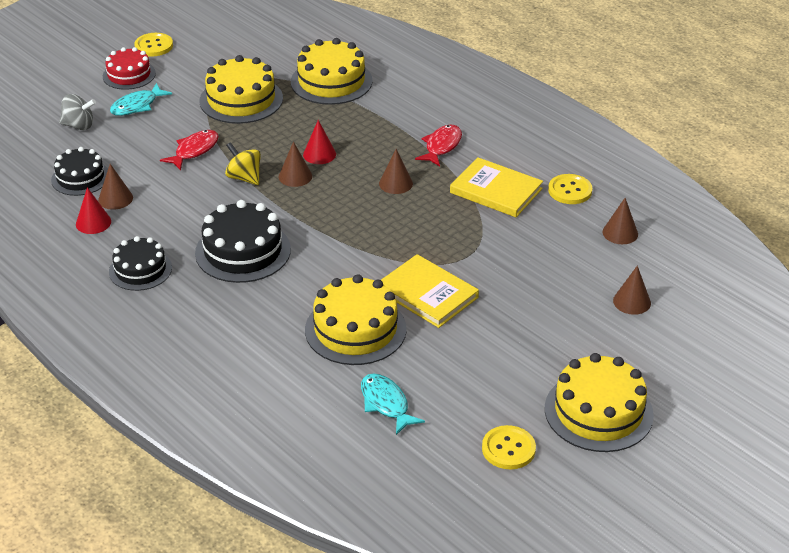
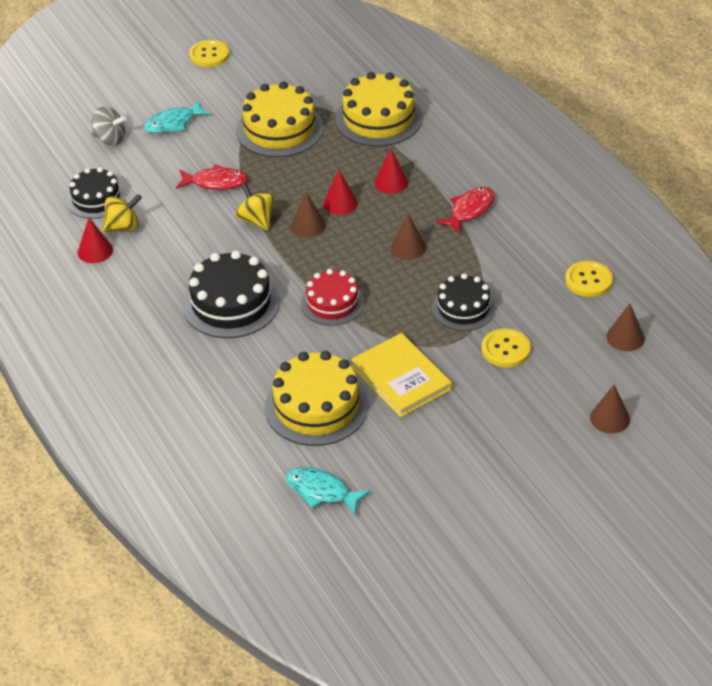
camera: 15 degrees right, 5 degrees up
brown cone [98,164,133,210] -> yellow spinning top [103,194,142,232]
red cake [103,47,156,90] -> red cake moved to [301,269,364,326]
black cake [109,236,172,291] -> black cake moved to [432,273,496,331]
red fish [160,130,219,170] -> red fish turned 45 degrees clockwise [176,164,248,190]
turquoise fish [361,373,425,435] -> turquoise fish turned 45 degrees counterclockwise [286,467,370,515]
yellow book [450,157,543,217] -> none
yellow button [482,425,536,470] -> yellow button moved to [482,328,531,367]
yellow cake [545,353,654,452] -> none
none -> red cone [374,148,408,194]

